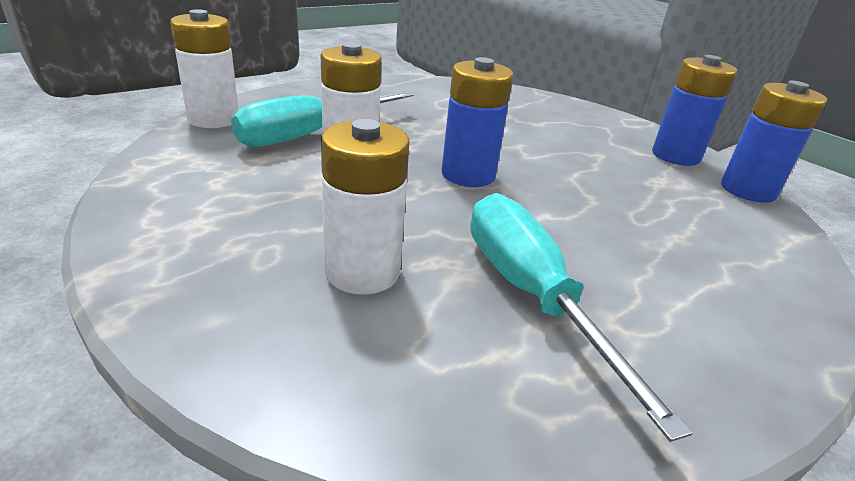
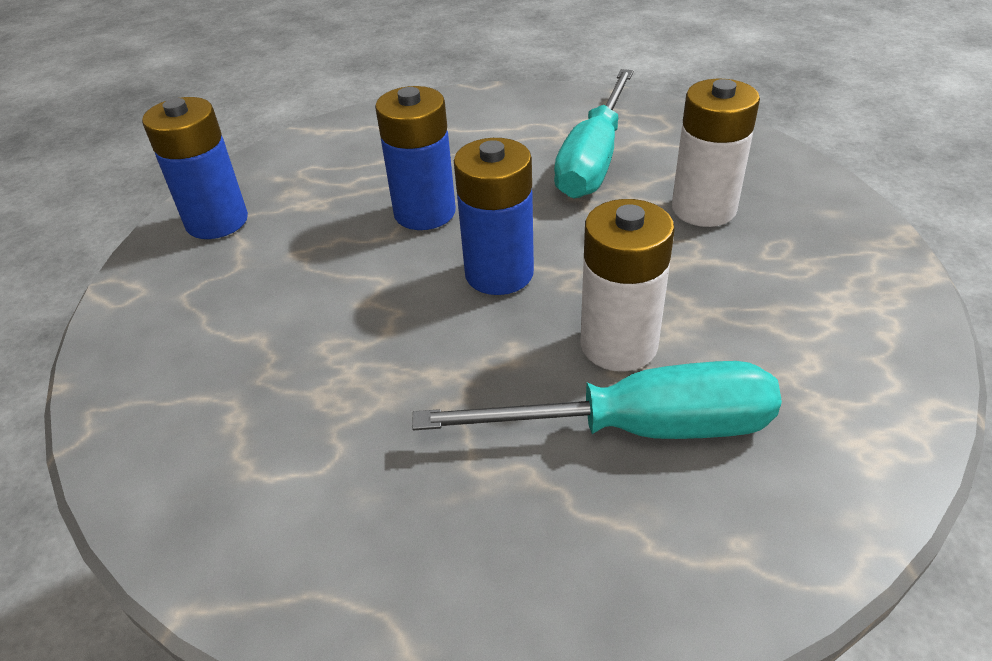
camera: 135 degrees left, 10 degrees up
white battery [170,9,239,128] -> none
blue battery [721,81,827,203] -> blue battery moved to [375,86,456,230]

